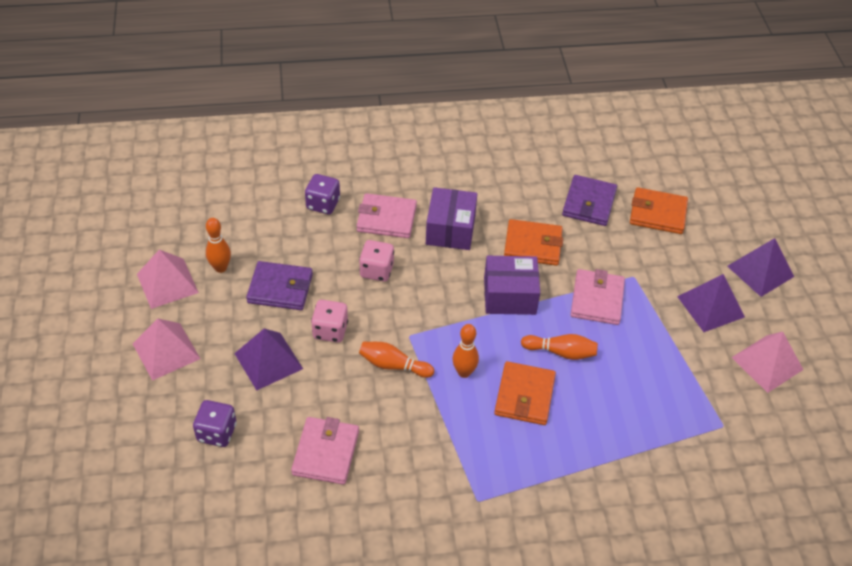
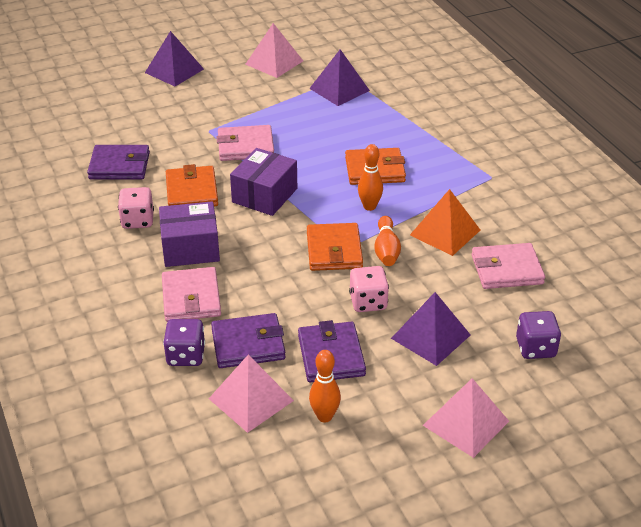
camera: 105 degrees left, 10 degrees down
pink pyramid [137,250,199,309] -> pink pyramid moved to [209,355,294,433]
pink dice [359,240,394,282] -> pink dice moved to [118,187,154,229]
purple box [484,256,540,315] -> purple box turned 45 degrees clockwise [230,148,297,216]
orange bowling pin [521,334,598,360] -> none
orange wallet [630,187,688,234] -> orange wallet moved to [307,223,363,271]
purple pyramid [677,274,745,332] -> purple pyramid moved to [309,49,370,106]
none -> purple wallet [211,313,286,368]
none -> orange pyramid [410,189,480,256]

